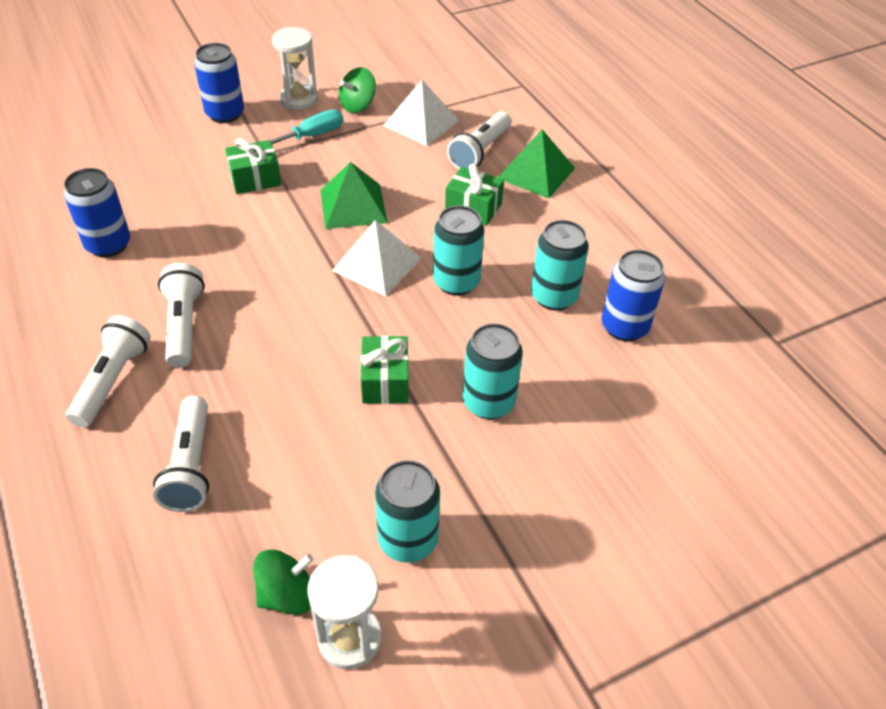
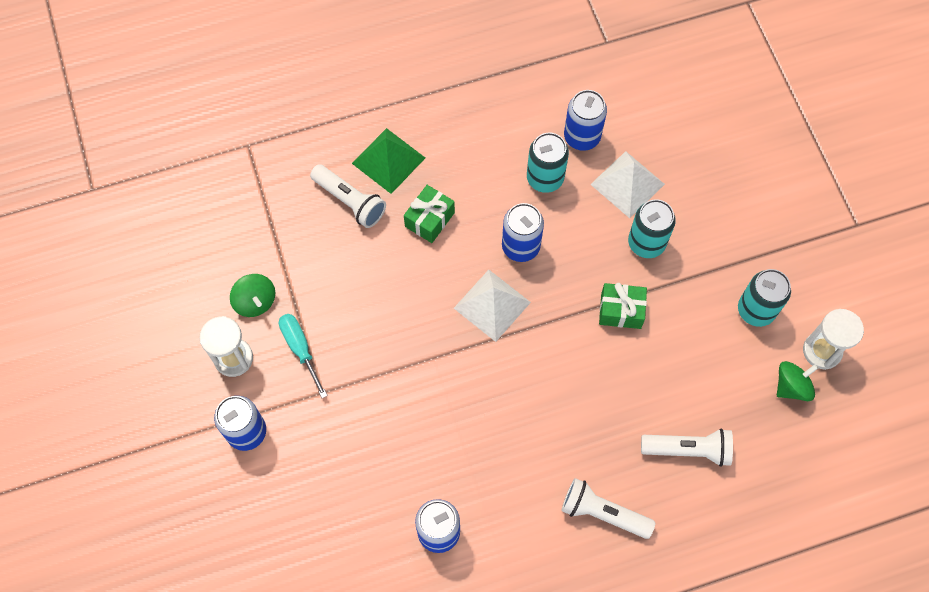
camera: 80 degrees left, 20 degrees up
white flashlight [158,263,205,368] -> none
green gift [225,138,281,194] -> none
green spinning top [253,549,314,615] -> green spinning top turned 75 degrees clockwise [777,361,818,401]
green pyramid [321,162,388,229] -> none
white pyramid [383,80,460,146] -> white pyramid moved to [590,151,665,218]
turquoise can [433,205,484,296] -> blue can [502,203,544,262]

